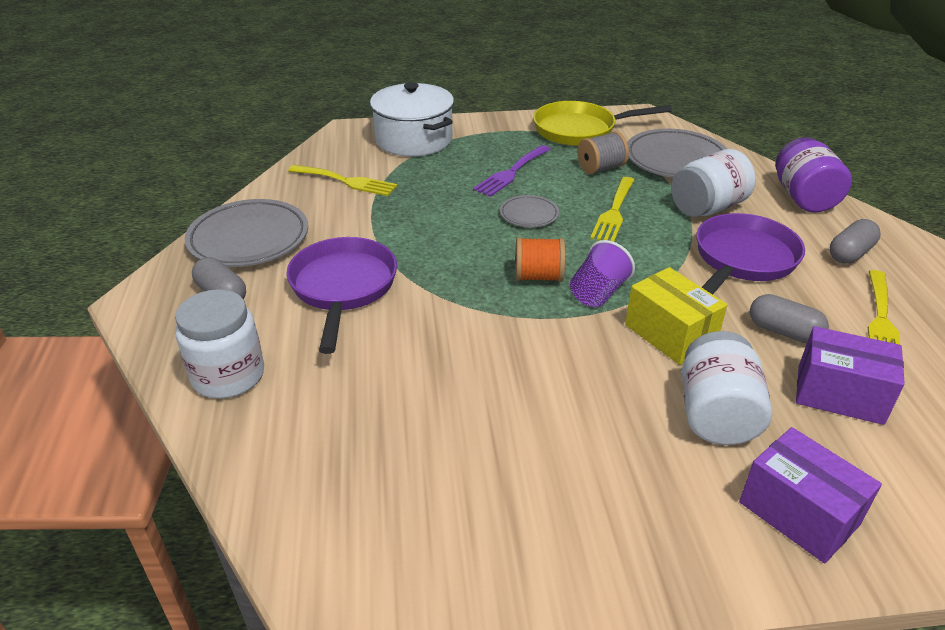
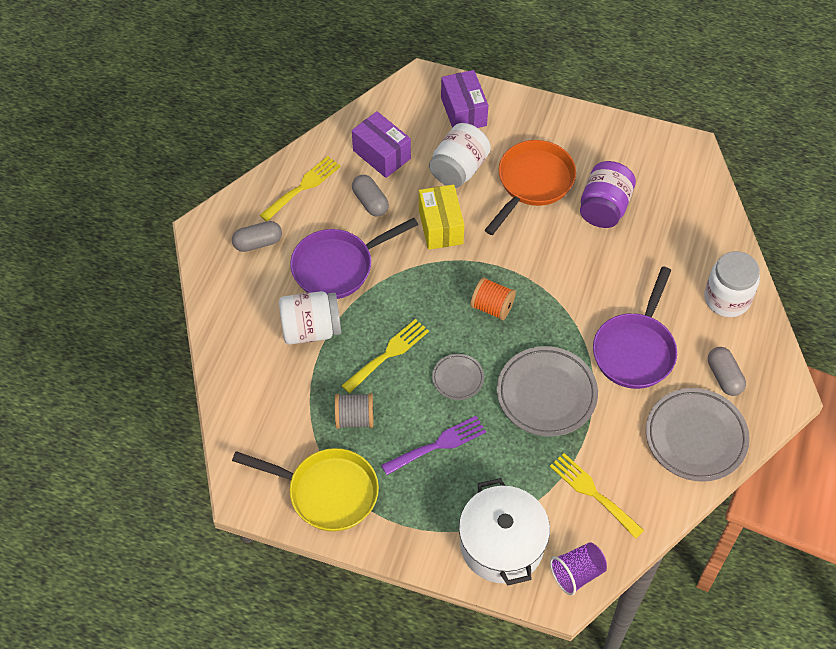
camera: 155 degrees left, 20 degrees up
purple cup [570,240,635,307] -> purple cup moved to [550,542,607,596]
grey plate [627,129,727,178] -> grey plate moved to [497,346,598,437]
purple jar [776,137,852,213] -> purple jar moved to [580,161,636,228]
none -> orange pan [485,140,576,235]

